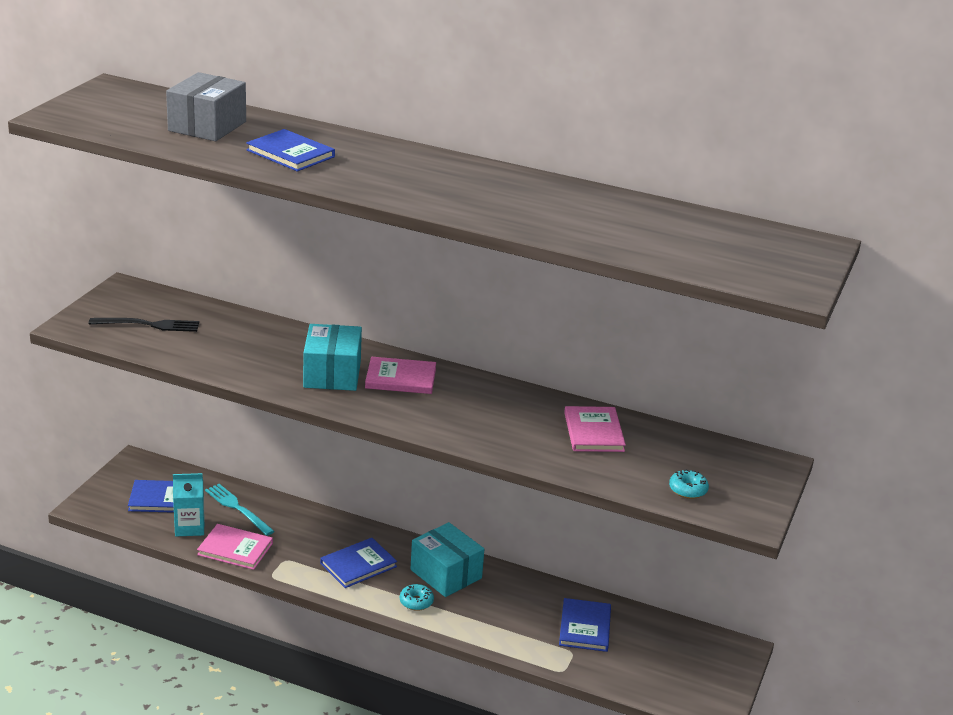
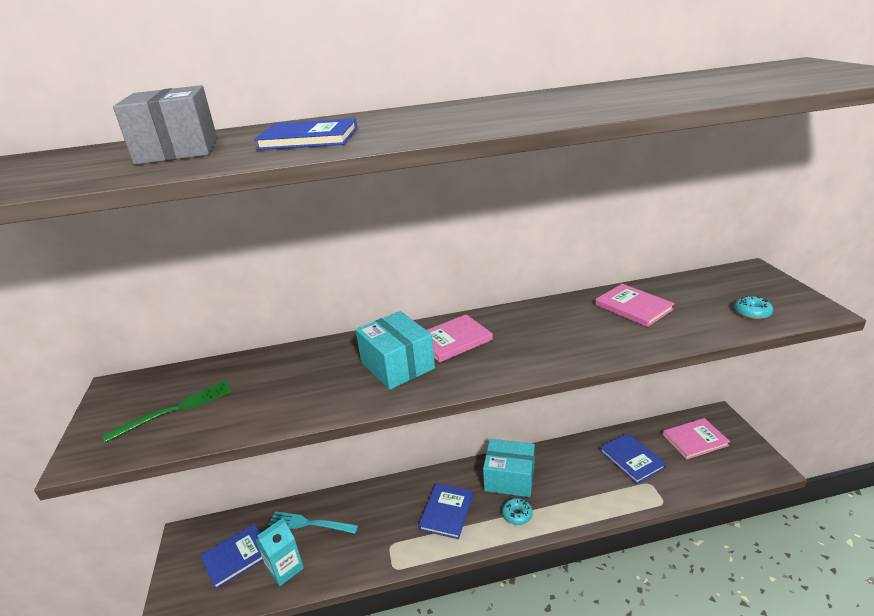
camera: 30 degrees left, 0 degrees up
black fork [89,318,199,332] -> green fork [102,381,231,443]
pink book [197,524,273,570] -> pink book moved to [663,418,730,460]

